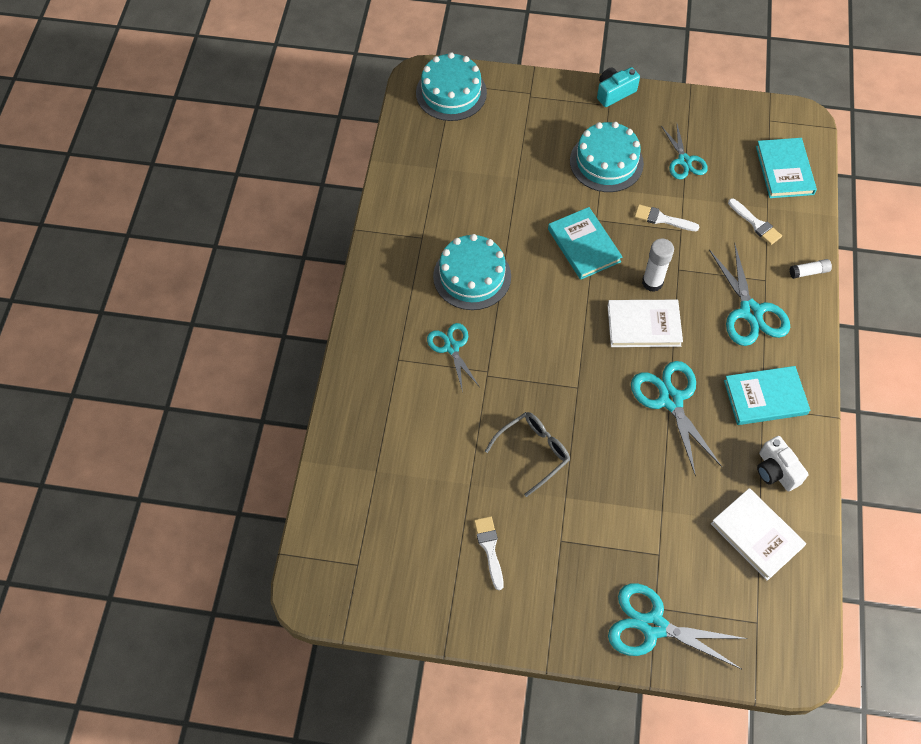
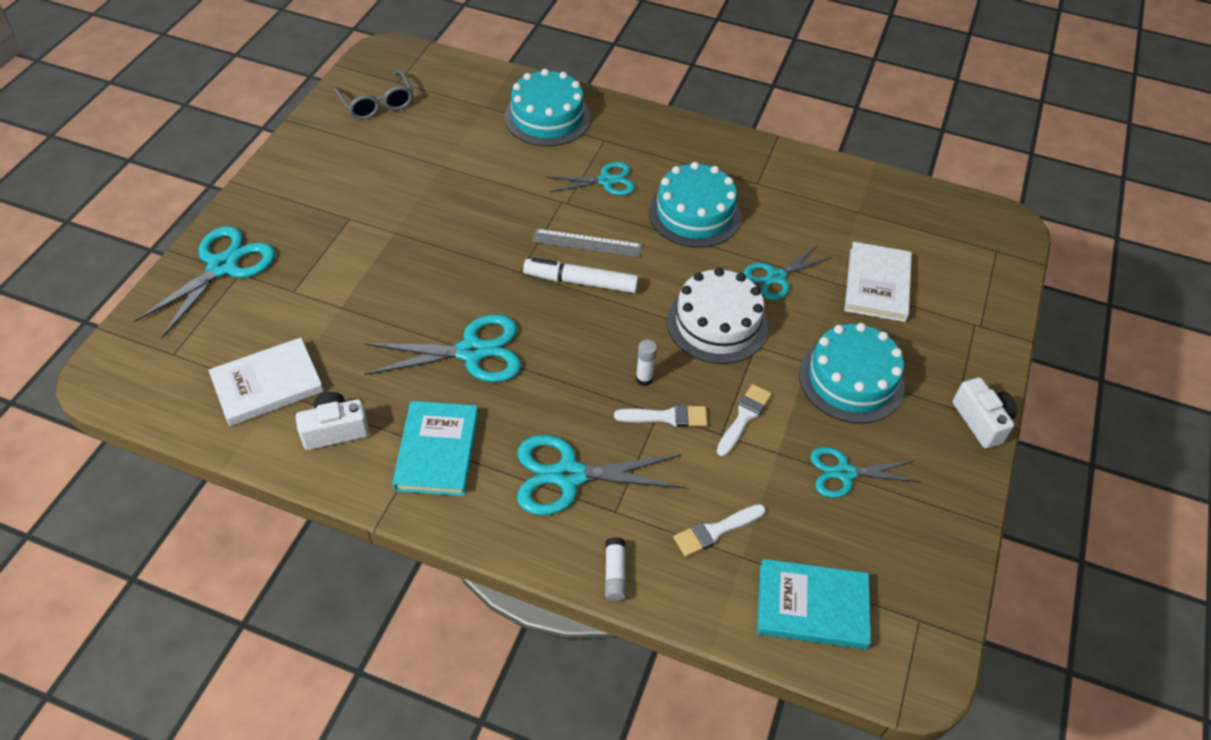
camera: 100 degrees right, 10 degrees down
turquoise cake [416,52,487,121] -> turquoise cake moved to [504,69,591,146]
white brush [474,516,504,590] -> white brush moved to [614,404,707,427]
grey glasses [485,412,570,497] -> grey glasses moved to [334,70,414,120]
turquoise book [548,207,622,280] -> white cake [667,268,768,364]
turquoise camera [597,67,640,107] -> white camera [952,377,1017,449]
white book [607,300,683,347] -> white book moved to [844,242,912,322]
white glue stick [642,239,674,292] -> white glue stick [636,340,657,386], size x0.61
none -> white marker [523,258,639,293]
none -> grey ruler [532,229,642,257]
none -> turquoise scissors [743,245,831,300]

